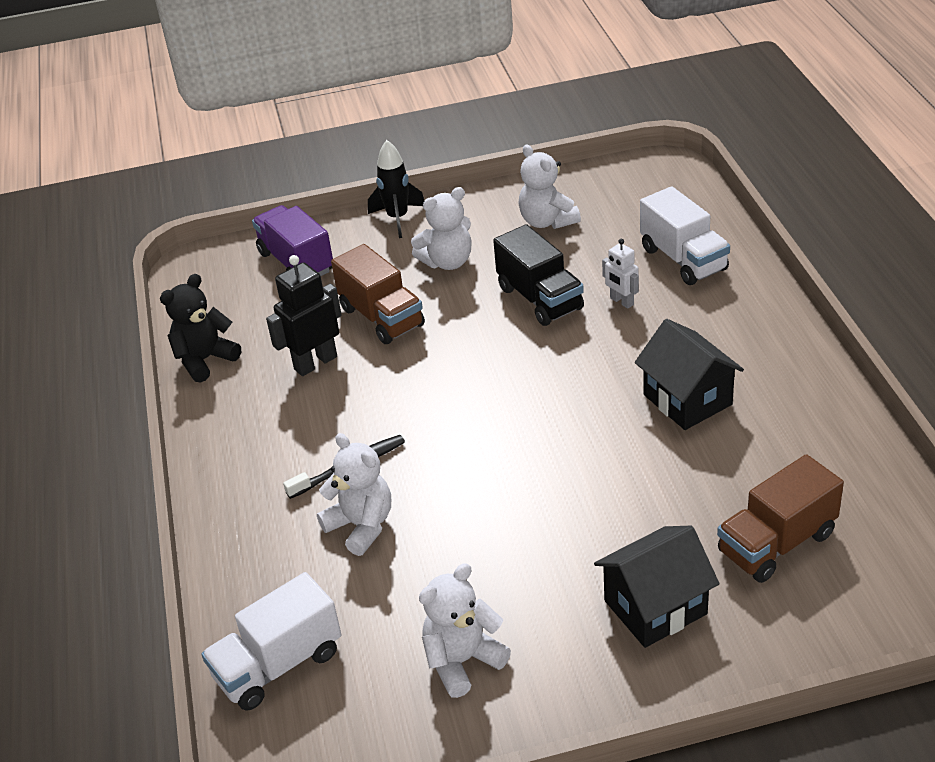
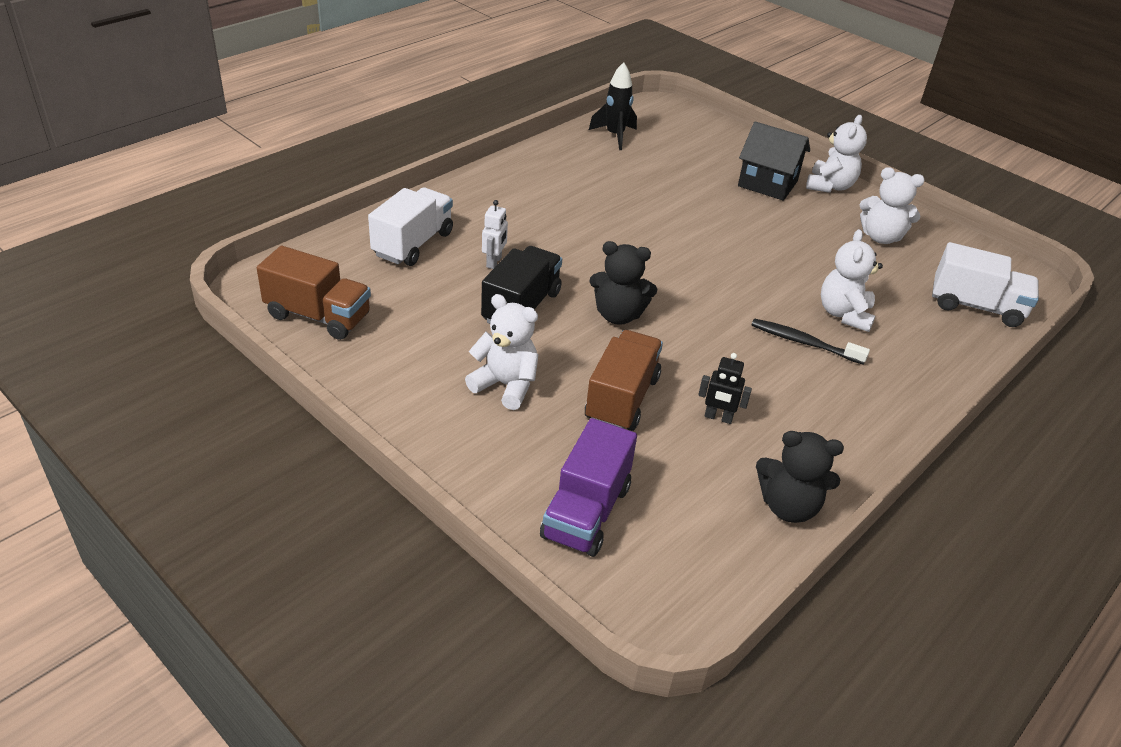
camera: 130 degrees left, 0 degrees up
black robot [266,255,342,376] -> black robot [698,353,752,424], size x0.59
black rocket [368,140,424,238] -> black rocket moved to [589,62,637,150]
white teddy bear [518,144,581,229] -> white teddy bear moved to [806,115,867,193]
black house [635,319,744,430] -> none
brown truck [717,454,844,583] -> brown truck moved to [257,246,371,340]
none -> black teddy bear [589,241,657,325]

